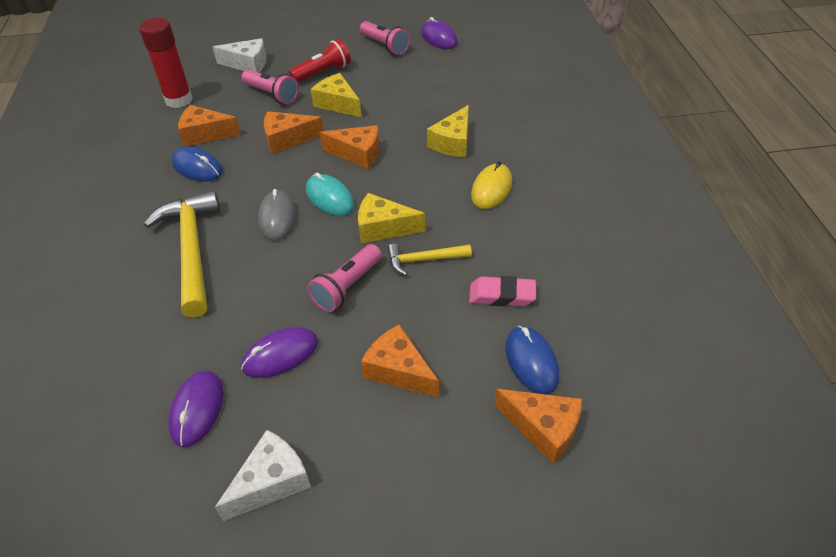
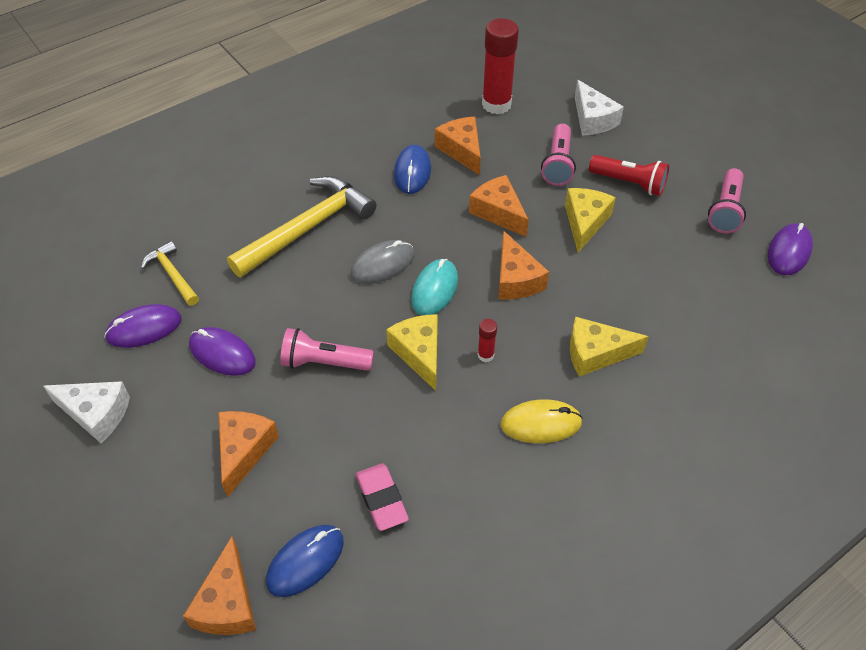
camera: 60 degrees right, 5 degrees up
yellow hammer [387,243,472,276] -> yellow hammer moved to [141,241,199,306]
none -> red glue stick [478,319,497,362]

